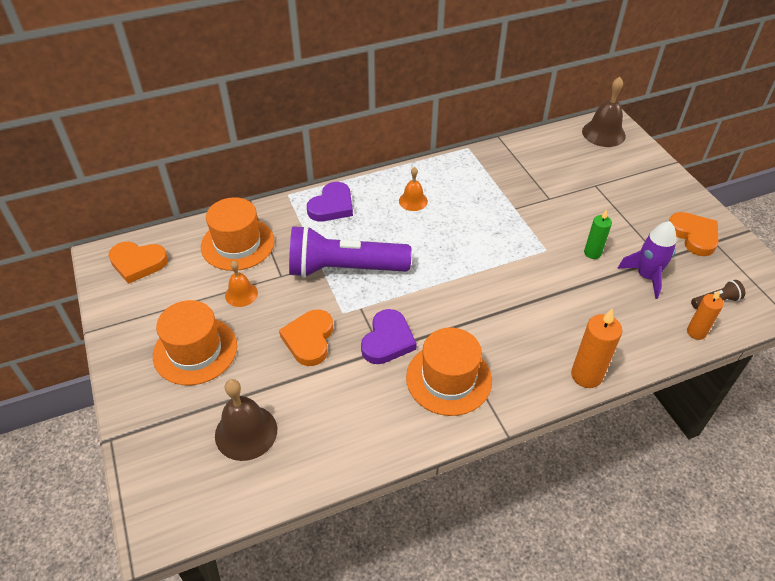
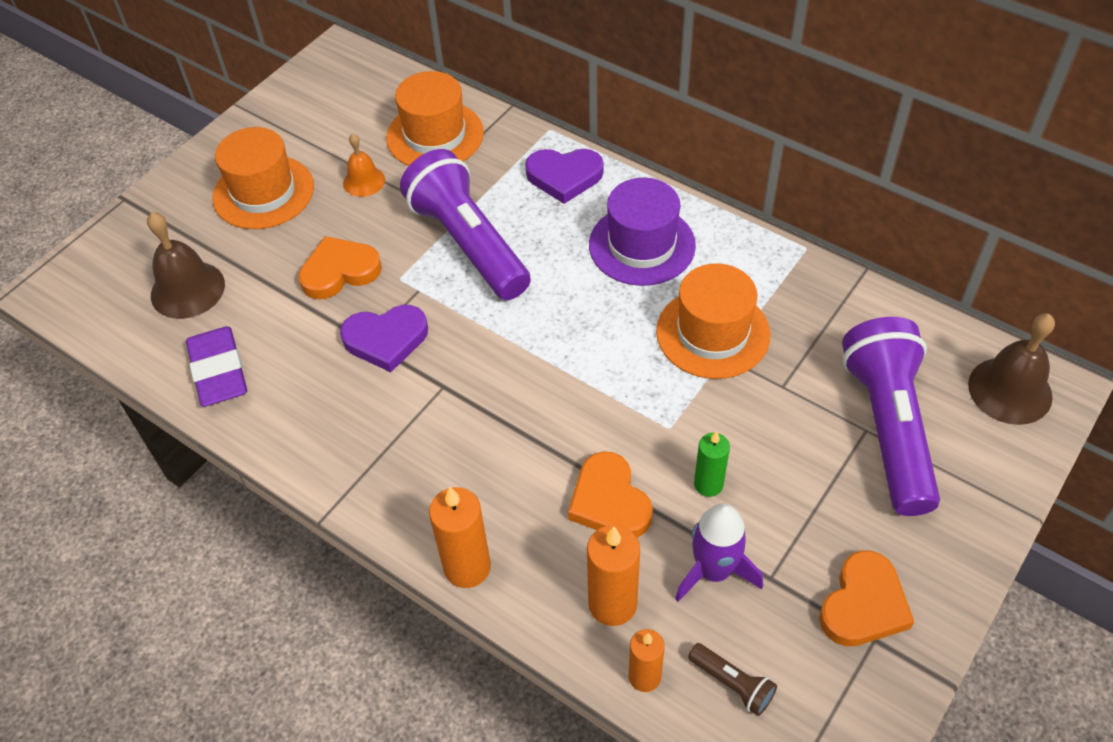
camera: 60 degrees right, 5 degrees up
orange heart [108,242,168,284] -> orange heart moved to [568,451,653,538]
orange bell [399,167,428,211] -> purple hat [589,178,696,286]
orange hat [406,327,492,416] -> orange hat moved to [656,263,771,379]
none -> purple eraser [186,326,247,407]
none -> orange candle [587,525,640,626]
none -> purple flashlight [842,317,940,516]

